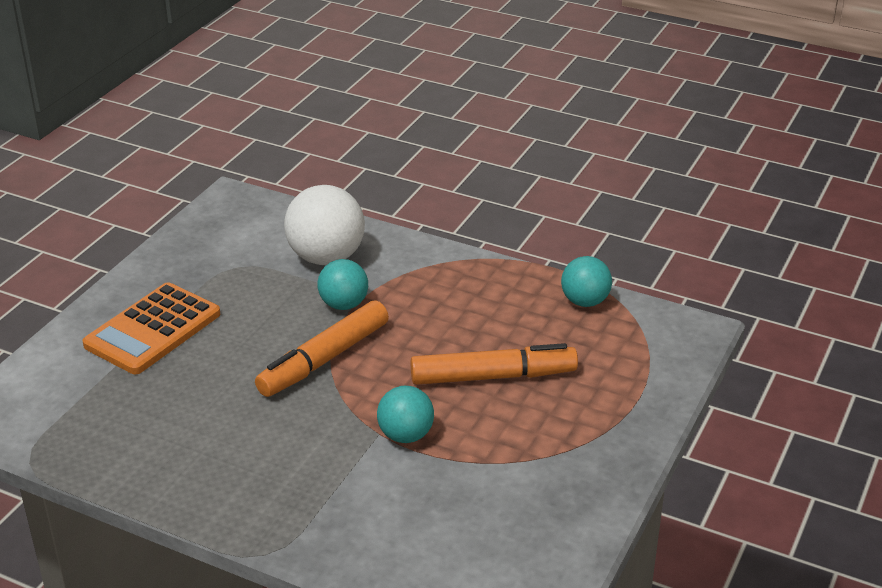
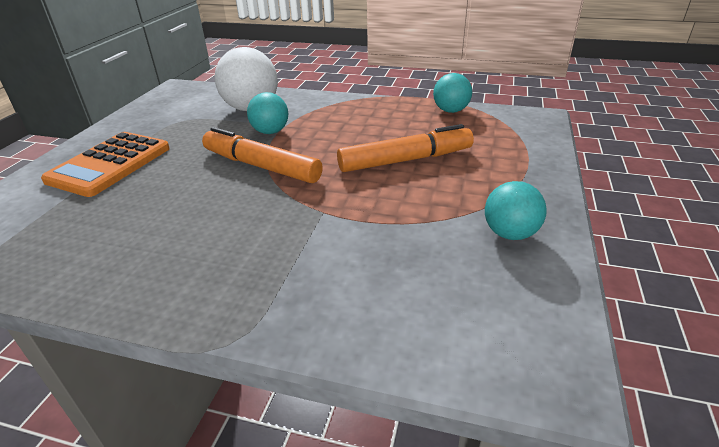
camera: 10 degrees left, 0 degrees up
orange marker [255,300,389,397] -> orange marker turned 90 degrees clockwise [202,127,323,183]
turquoise ball [377,386,434,443] -> turquoise ball moved to [485,181,547,240]

